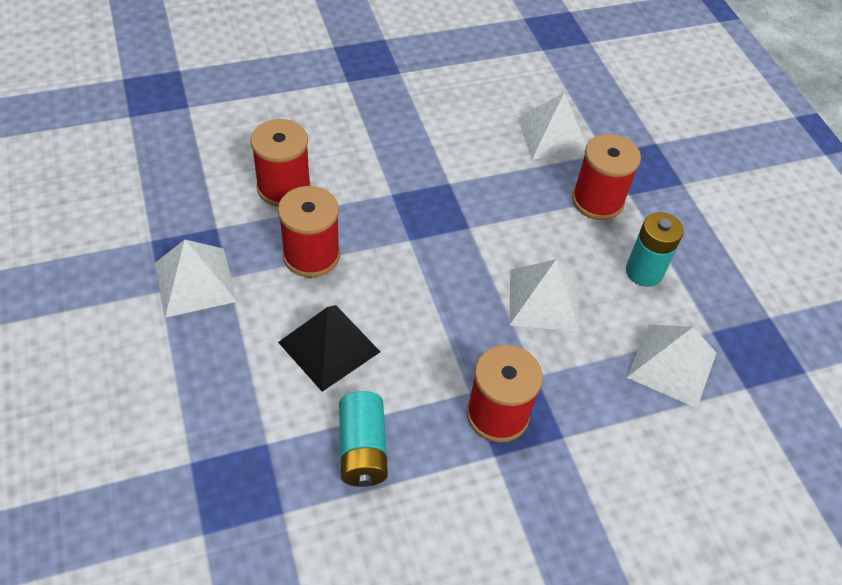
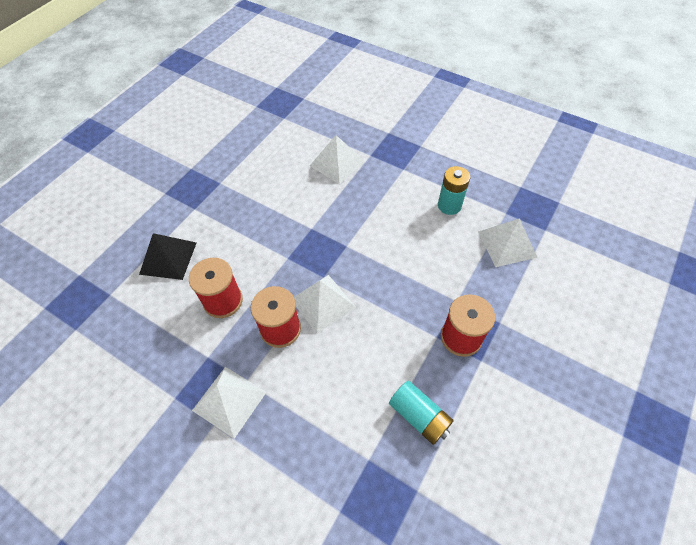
camera: 35 degrees left, 5 degrees up
black pyramid [278,305,380,392] -> black pyramid moved to [139,233,196,280]
white pyramid [509,259,580,332] -> white pyramid moved to [294,275,356,334]
red spool [572,134,641,220] -> none

